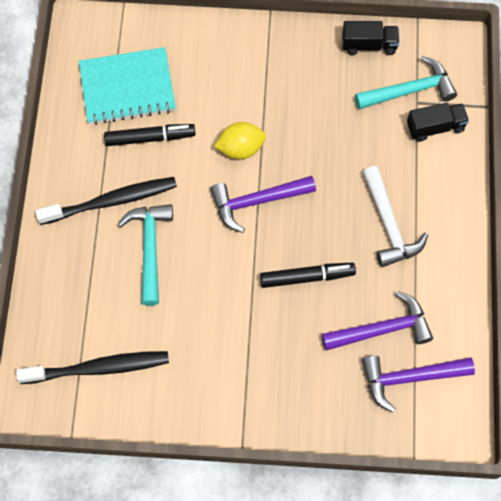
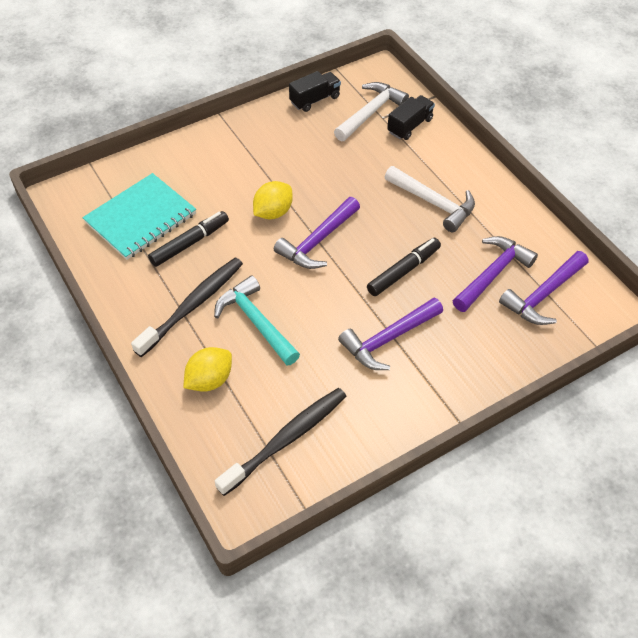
camera: 35 degrees left, 15 degrees down
turquoise hammer [355,56,457,109] -> white hammer [334,82,409,141]
none -> yellow lemon [183,347,232,392]
none -> purple hammer [338,298,443,370]

